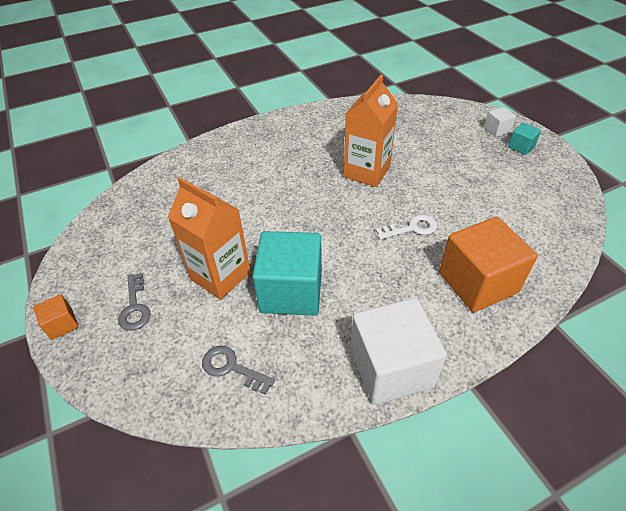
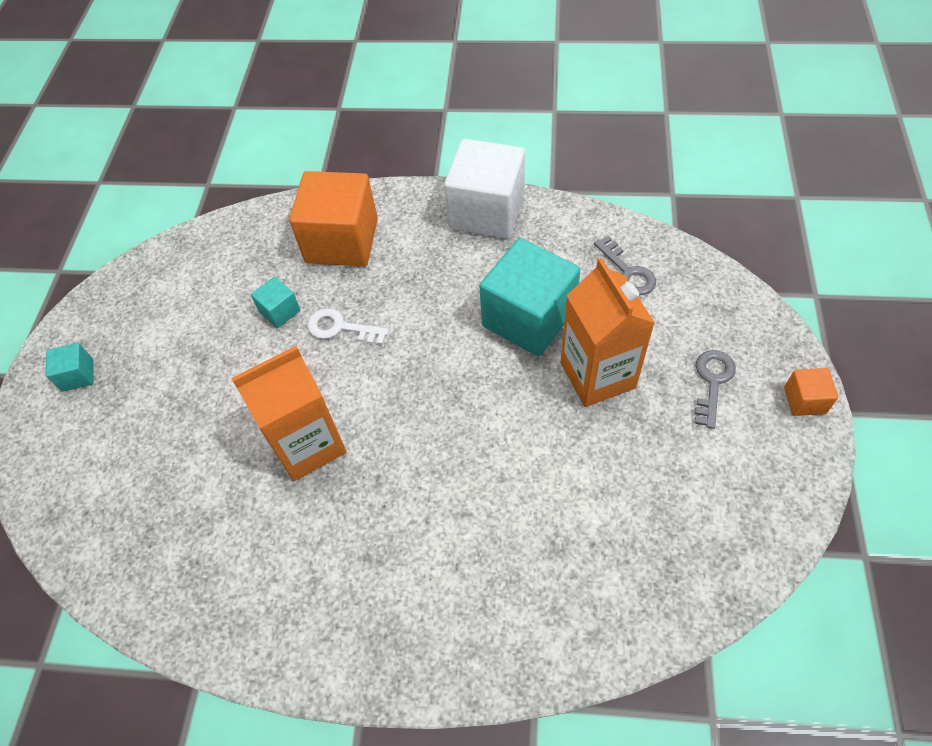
camera: 145 degrees left, 10 degrees up
white cube [484,107,516,137] -> none
none -> turquoise cube [251,277,300,328]

